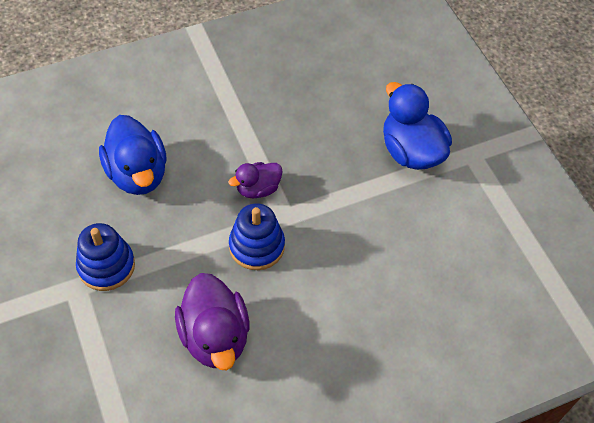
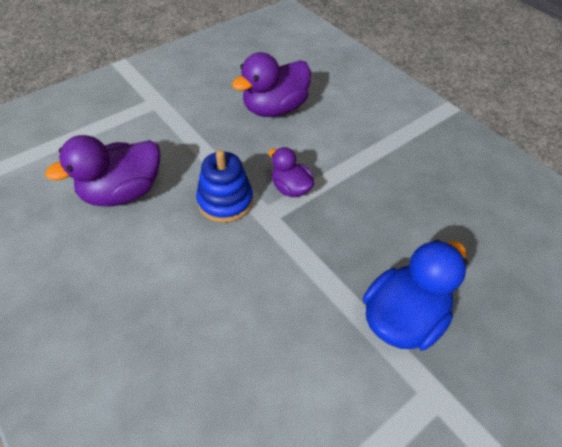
camera: 75 degrees right, 5 degrees down
blue stacking toy [76,223,135,291] -> none
blue duck [99,115,167,195] -> purple duck [232,52,311,117]

